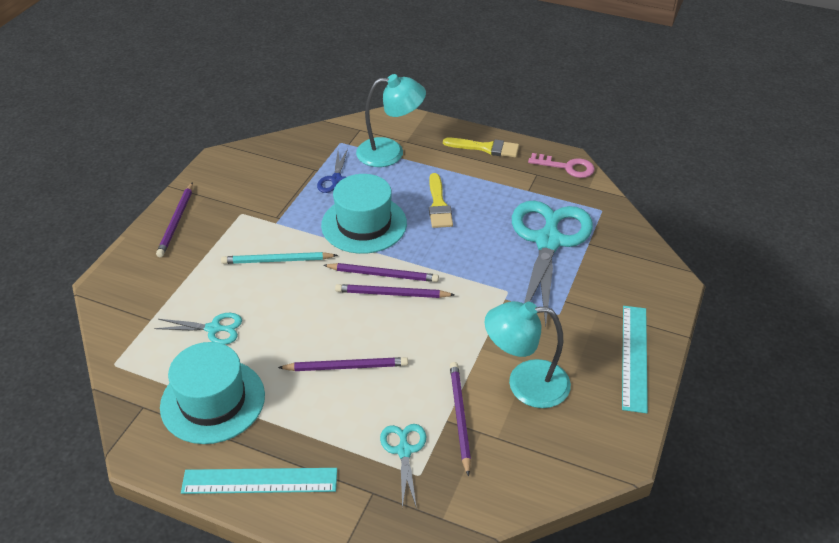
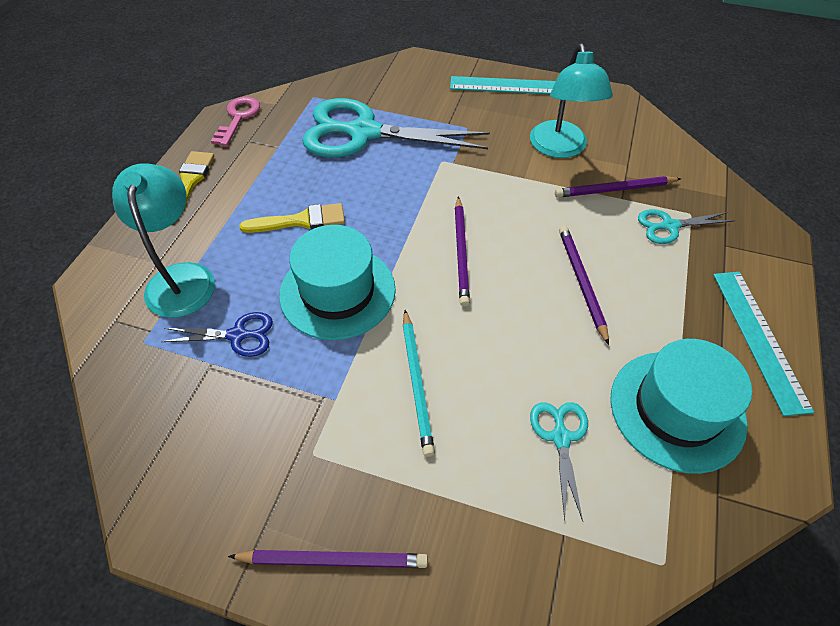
camera: 95 degrees left, 10 degrees up
purple pencil [323,263,439,282] -> none

